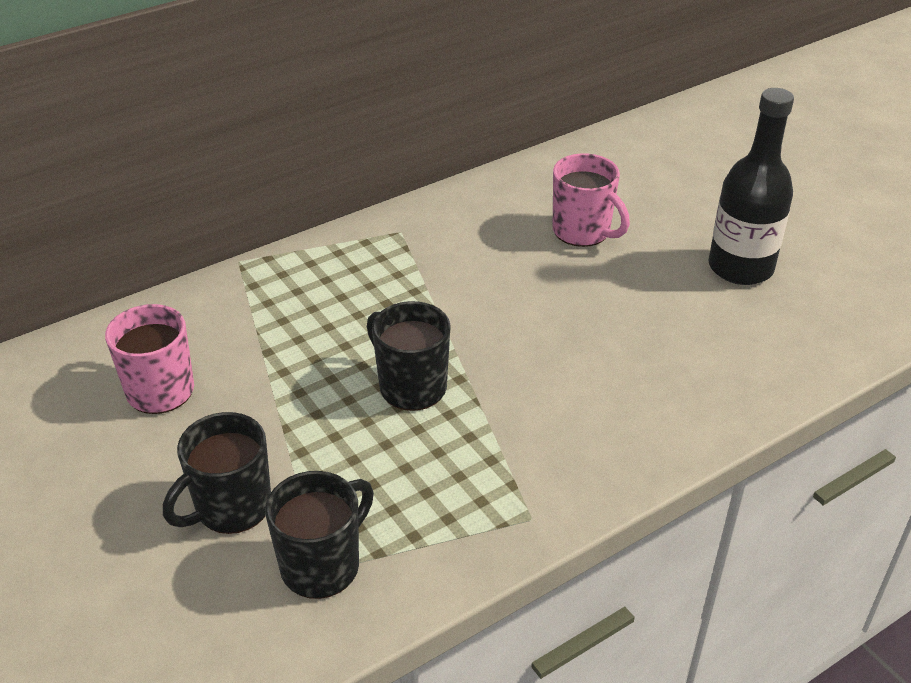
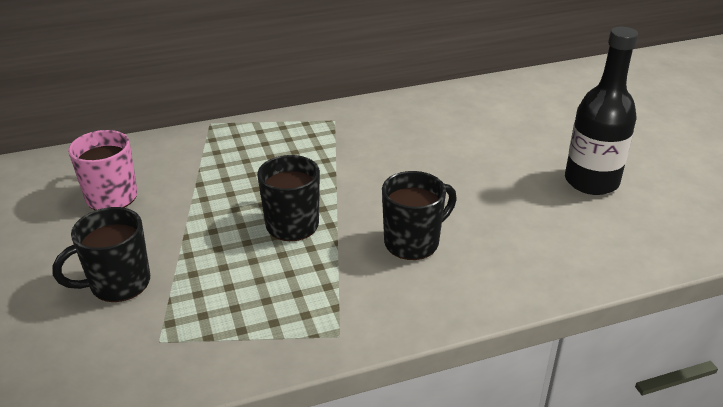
camera: 15 degrees right, 5 degrees down
black mug [265,471,374,599] -> black mug moved to [382,171,457,260]
pink mug [553,153,630,247] -> none

